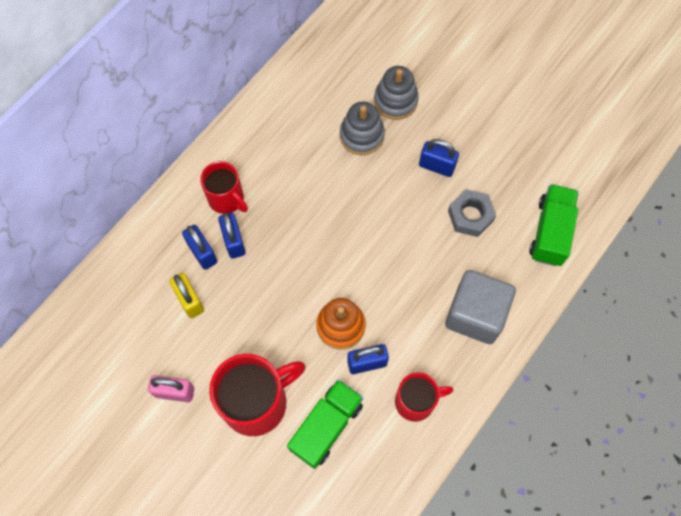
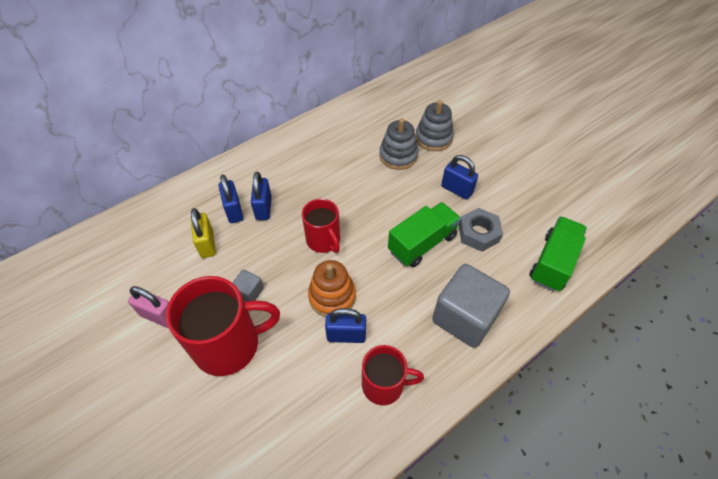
camera: 15 degrees right, 15 degrees down
red mug [200,161,248,214] -> red mug moved to [302,199,340,253]
green truck [287,379,363,469] -> green truck moved to [388,202,461,267]
none -> grey cube [232,270,264,302]

